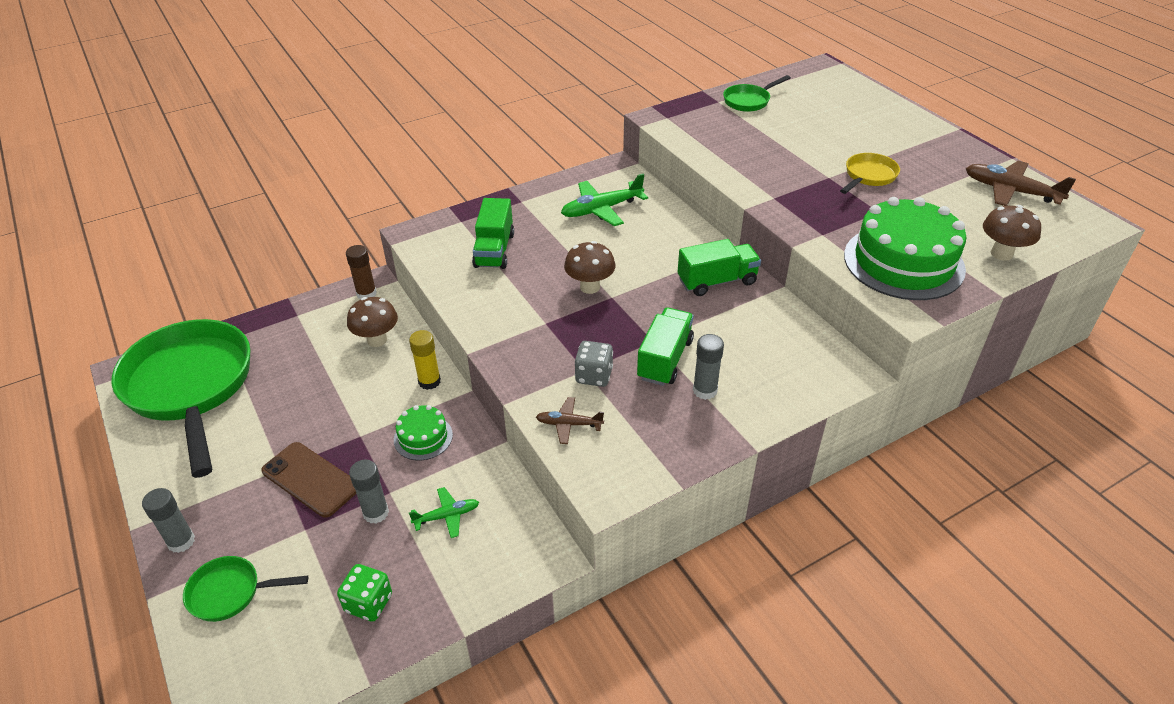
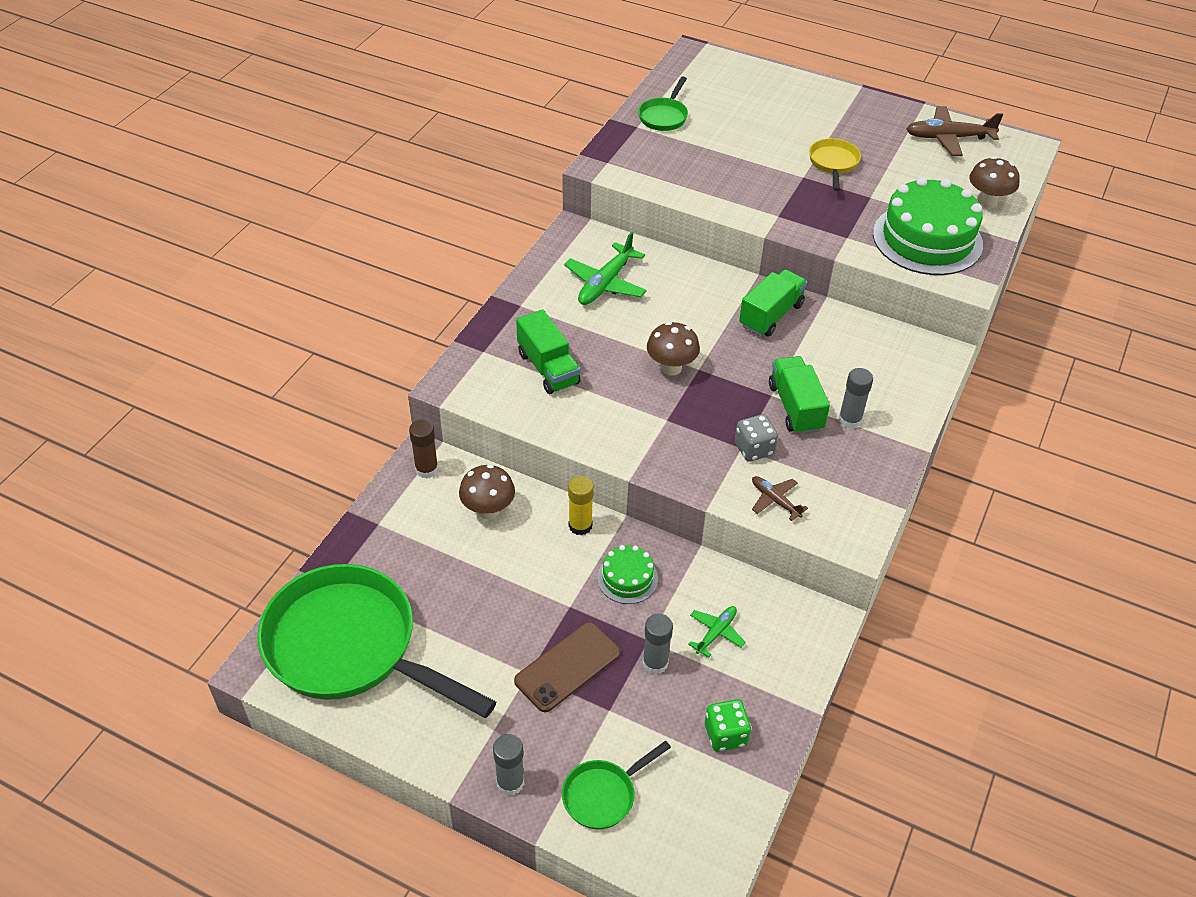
camera: 35 degrees left, 5 degrees up
brown phone [261,442,356,518] -> brown phone turned 45 degrees counterclockwise [514,622,621,712]
brown plane [536,397,604,444] -> brown plane turned 75 degrees clockwise [752,476,808,521]

